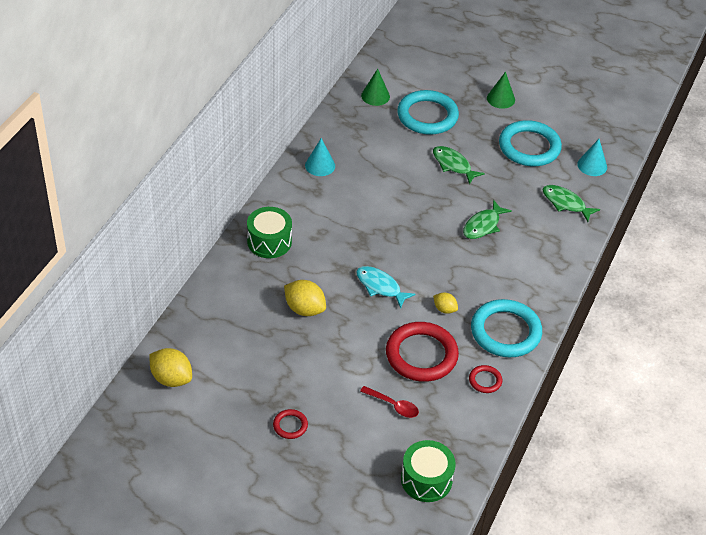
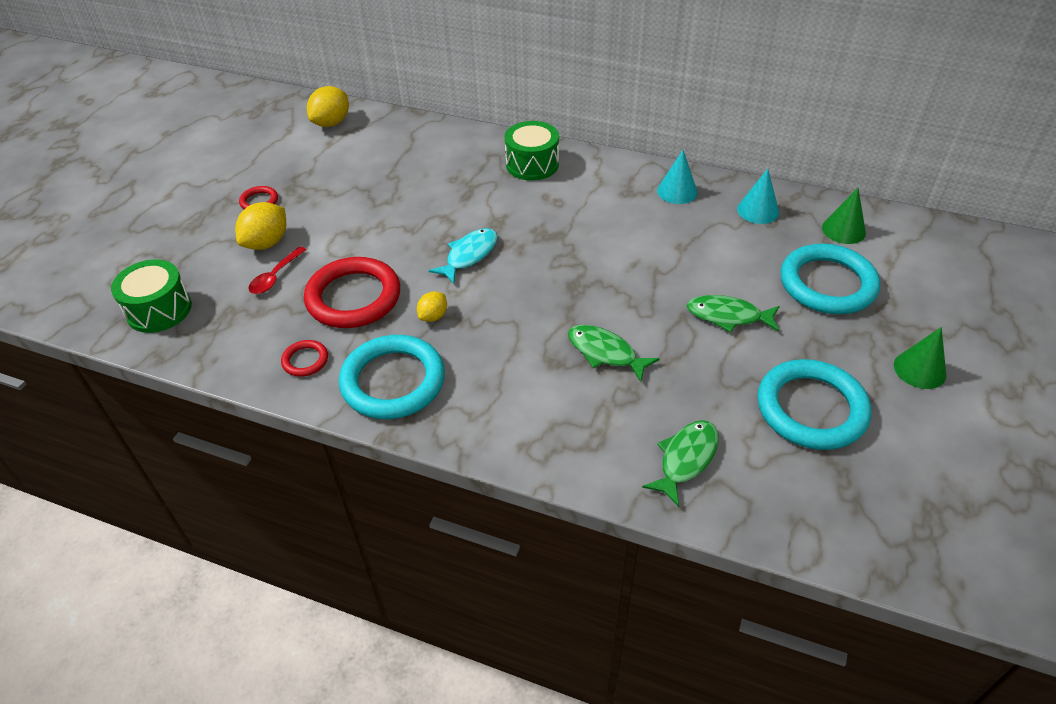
camera: 90 degrees right, 0 degrees up
yellow lemon [284,280,326,316] -> yellow lemon moved to [235,202,286,250]
green fish [433,146,485,185] -> green fish turned 120 degrees counterclockwise [687,295,780,333]
turquoise cone [577,139,607,176] -> turquoise cone moved to [737,169,779,224]

